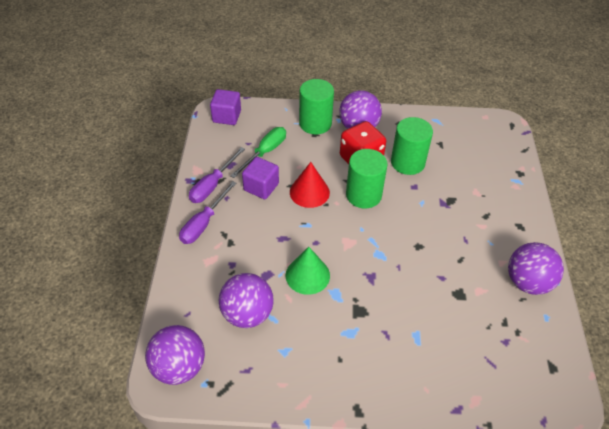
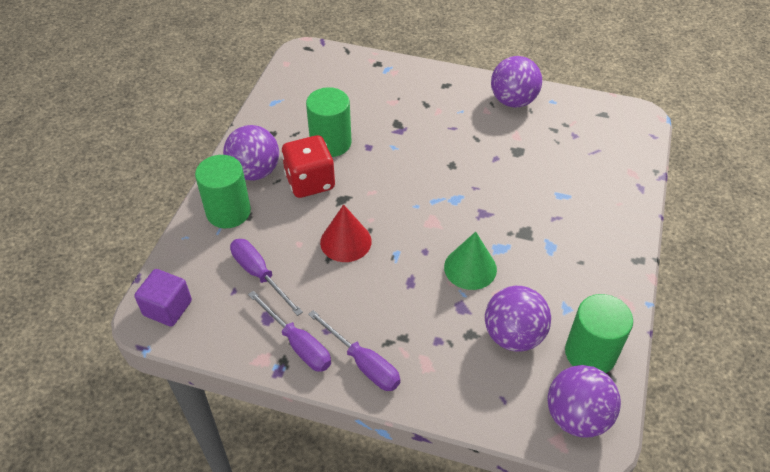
camera: 75 degrees left, 0 degrees up
green screwdriver [230,127,286,178] -> purple screwdriver [230,239,303,316]
purple cube [242,157,279,199] -> none
green cylinder [346,149,387,209] -> green cylinder moved to [565,294,633,373]

